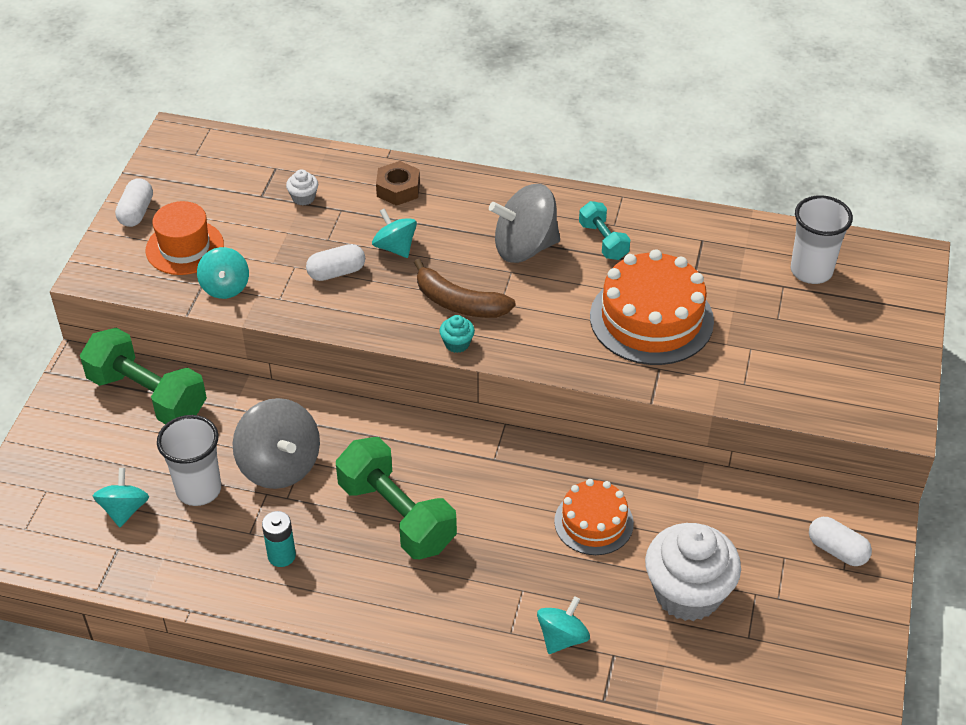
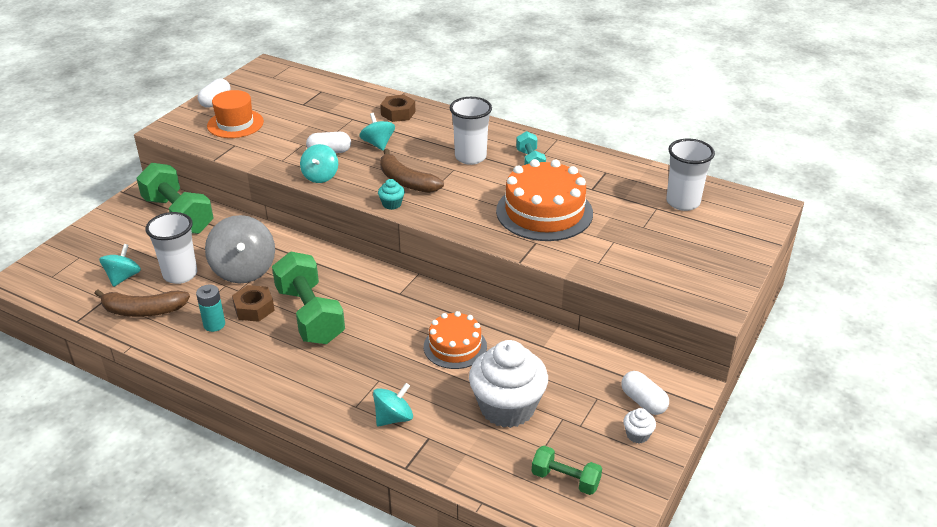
camera: 15 degrees right, 10 degrees down
turquoise spinning top [197,247,249,299] -> turquoise spinning top moved to [300,144,338,183]
white cupcake [286,169,318,206] -> white cupcake moved to [623,408,656,443]
grey spinning top [489,184,560,263] -> white cup [450,97,492,165]
none -> brown banana [94,290,190,317]
none -> brown nut [232,285,275,322]
none -> green dumbbell [532,446,602,495]

